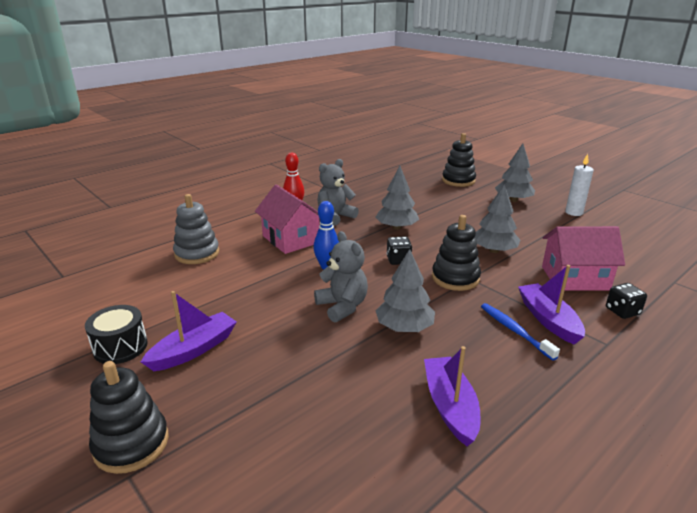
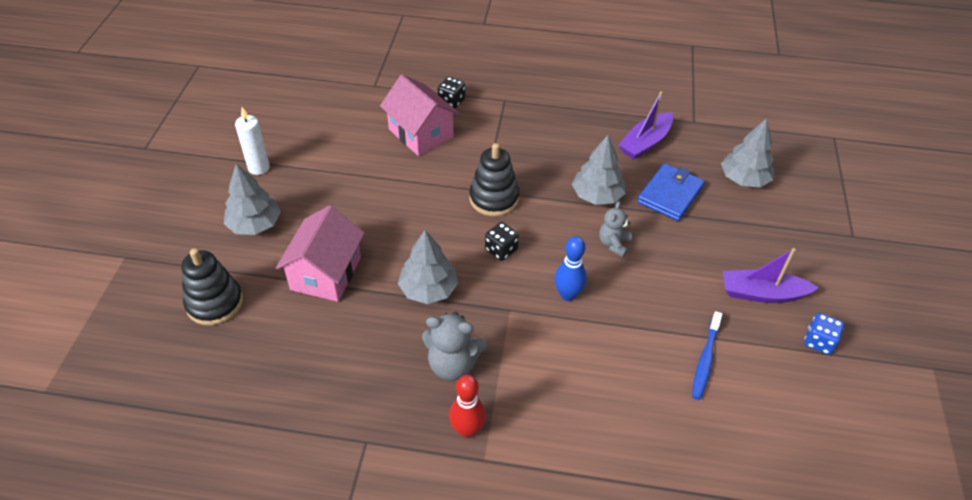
camera: 130 degrees left, 20 degrees up
black drum [85,305,148,364] -> blue dice [804,313,844,355]
black stacking toy [89,361,169,474] -> none
grey stacking toy [173,194,219,264] -> none
pink house [255,184,320,254] -> pink house moved to [276,205,365,302]
grey teddy bear [314,231,368,323] -> grey teddy bear [599,201,632,257], size x0.65
grey tree [475,184,520,253] -> grey tree moved to [721,118,774,187]
blue toothbrush [481,303,560,361] -> blue toothbrush moved to [692,311,722,400]
purple boat [518,265,585,345] -> none
none -> blue wallet [637,163,705,221]

